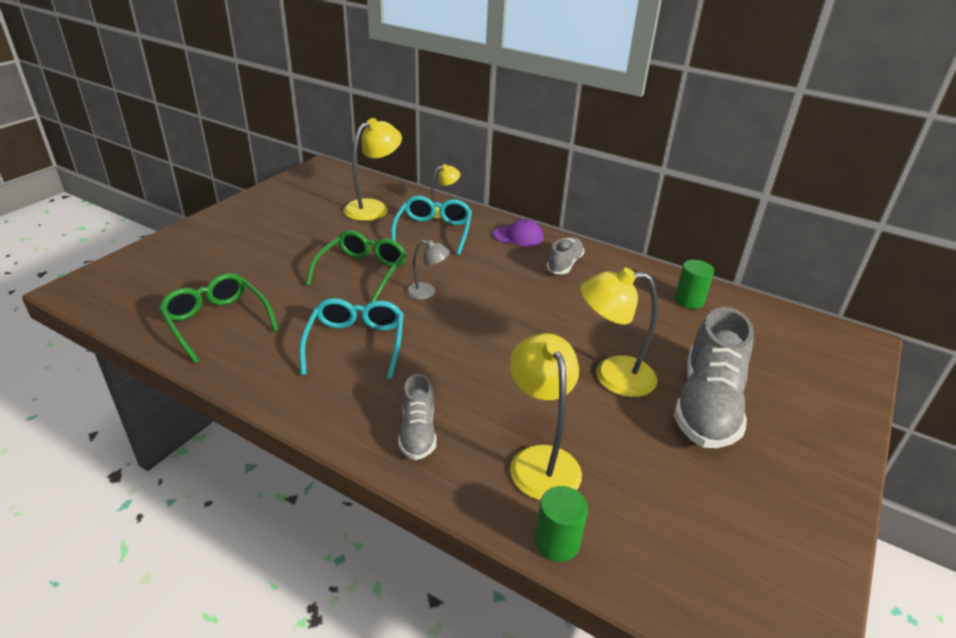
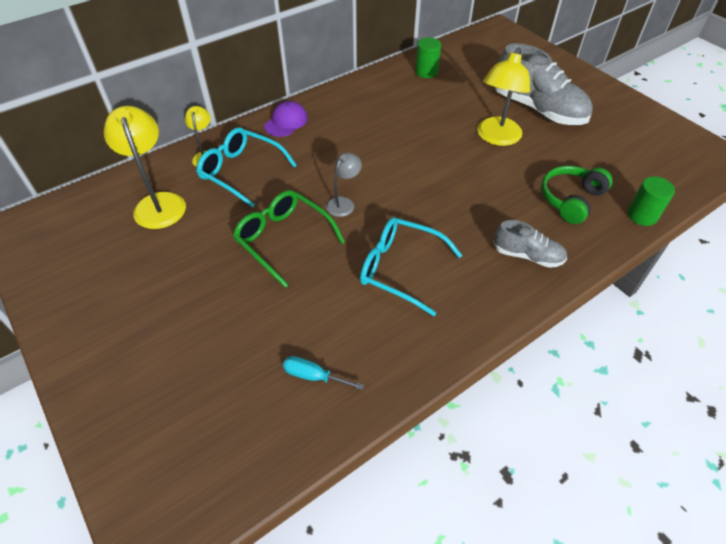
camera: 65 degrees left, 15 degrees up
green glasses [158,273,278,364] -> turquoise screwdriver [283,356,364,390]
yellow lamp [510,333,582,500] -> green headphones [541,166,613,224]
grey shoe [546,237,585,274] -> none

